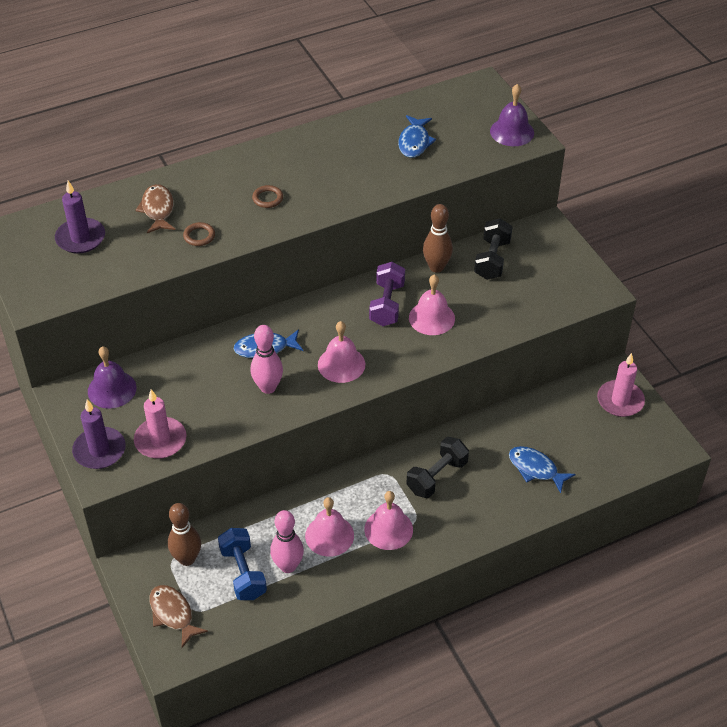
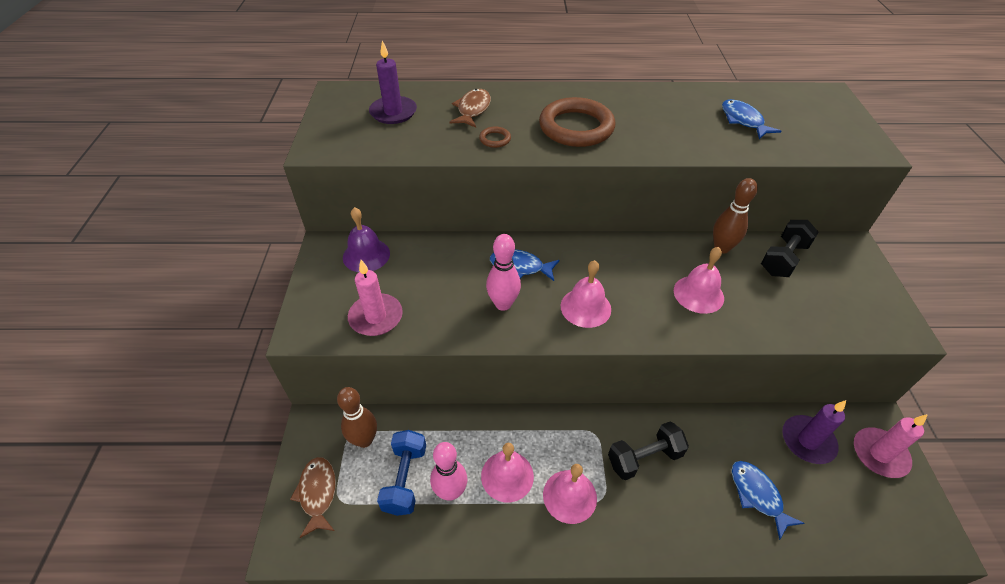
camera: 25 degrees right, 0 degrees up
purple candle [72,399,126,469] -> purple candle moved to [782,400,846,464]
brown ring [252,185,283,208] -> brown ring [539,97,615,147], size x2.44
purple dumbbell [369,262,405,326] -> none
blue fish [398,115,436,158] -> blue fish turned 120 degrees clockwise [722,99,781,139]
purple bell [490,84,534,146] -> none

